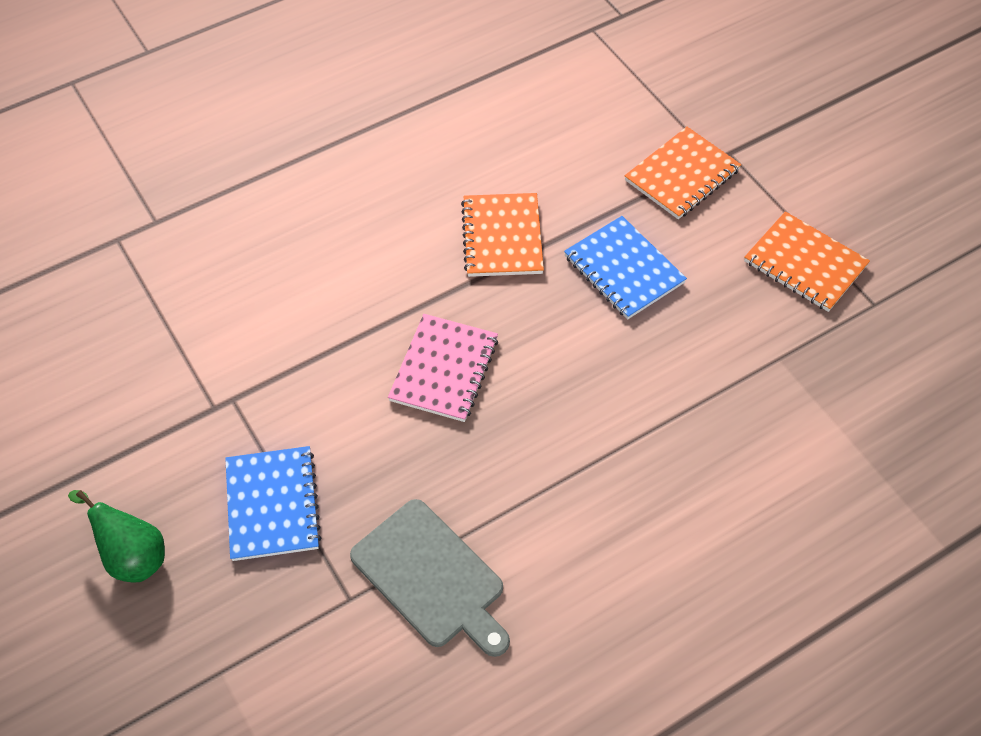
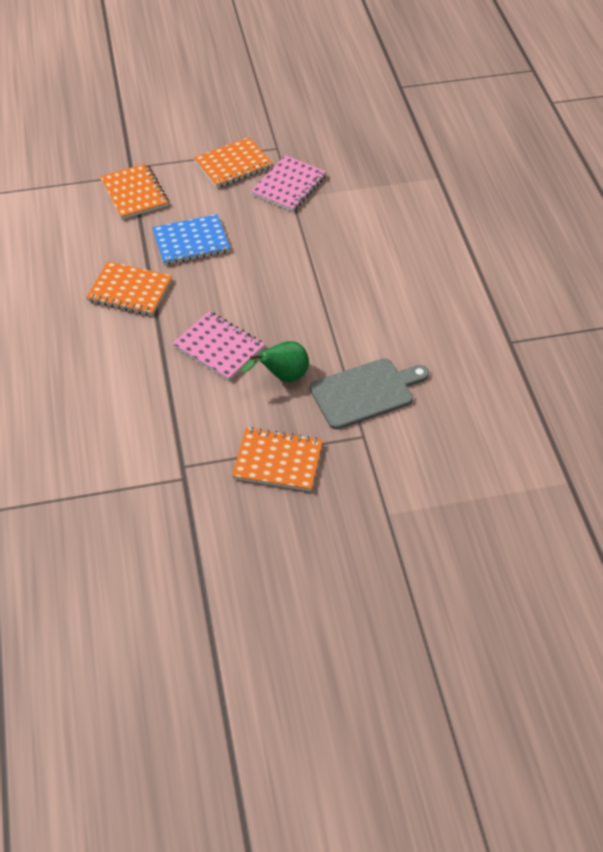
camera: 70 degrees left, 5 degrees down
green pear [68,490,165,583] -> green pear moved to [241,341,309,382]
blue notebook [225,446,321,561] -> orange notebook [232,427,323,491]
none -> pink notebook [251,155,327,212]

